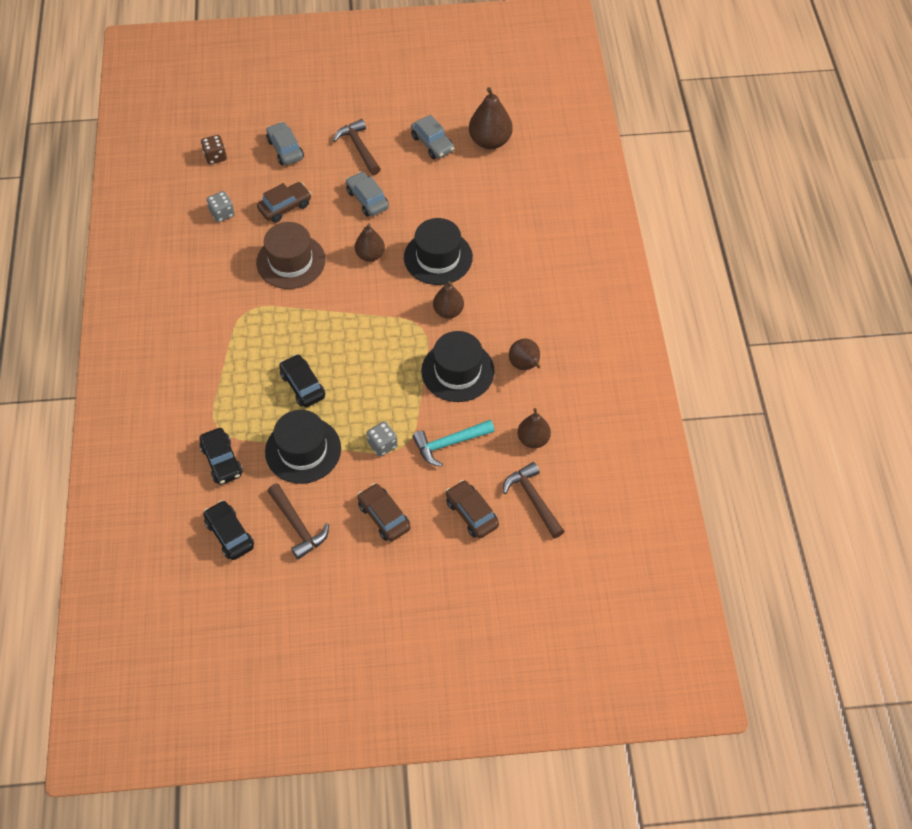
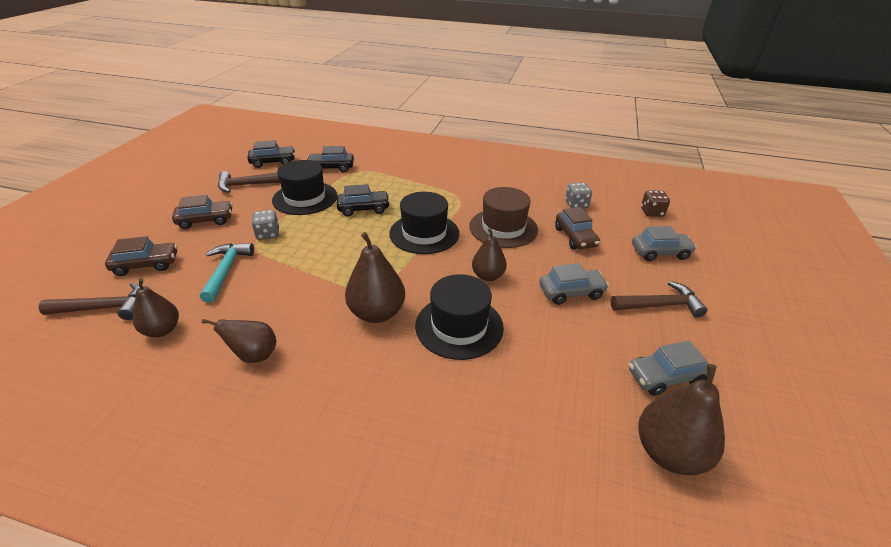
camera: 110 degrees right, 20 degrees down
black hat [421,331,495,402] -> black hat moved to [389,192,459,254]
brown pear [433,281,464,319] -> brown pear [345,232,405,323], size x1.54

